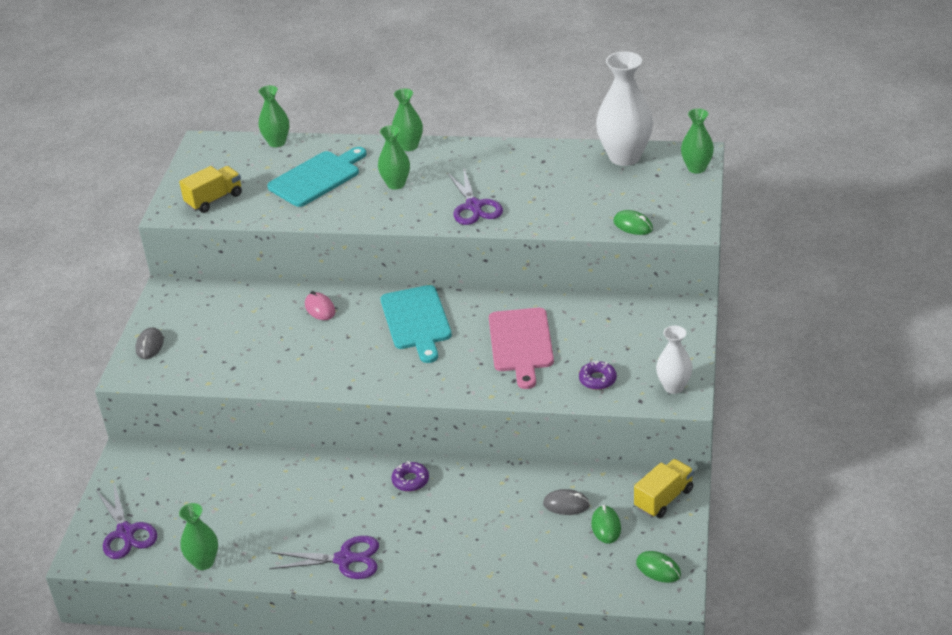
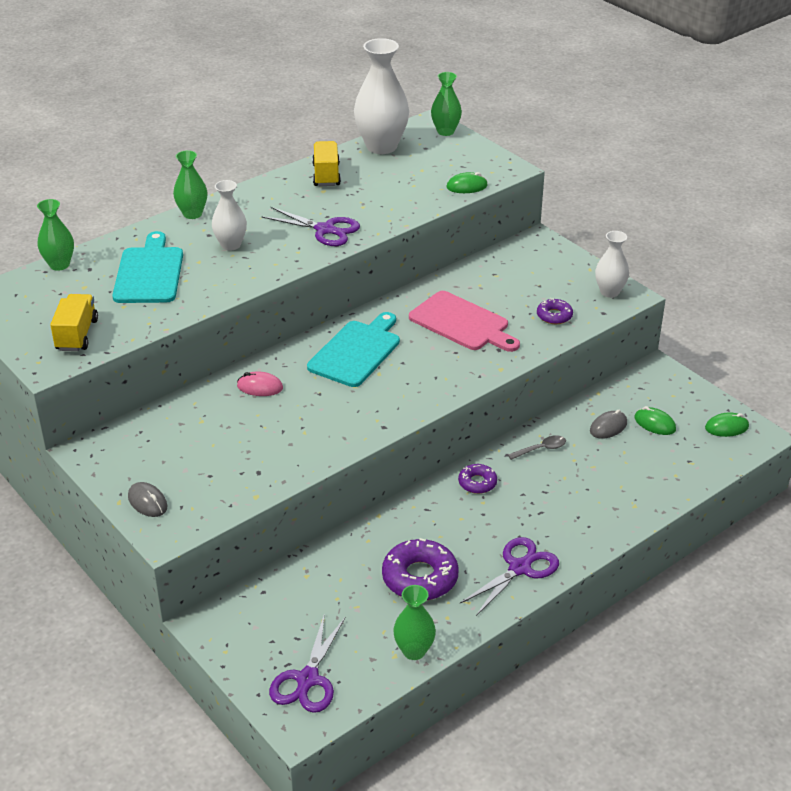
camera: 50 degrees left, 0 degrees up
purple scissors [96,484,157,559] -> purple scissors turned 90 degrees clockwise [269,613,345,713]
green vase [378,125,410,190] -> white vase [212,180,247,251]
turquoise cutting board [381,285,452,363] -> turquoise cutting board turned 90 degrees counterclockwise [307,312,400,387]
yellow truck [634,459,694,518] -> yellow truck moved to [312,141,341,186]
none -> purple donut [382,538,459,600]
none -> grey spoon [508,435,566,460]

